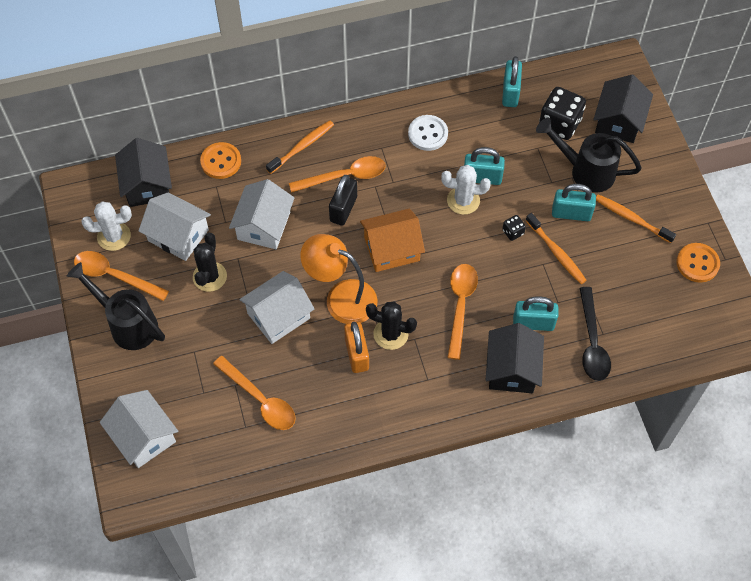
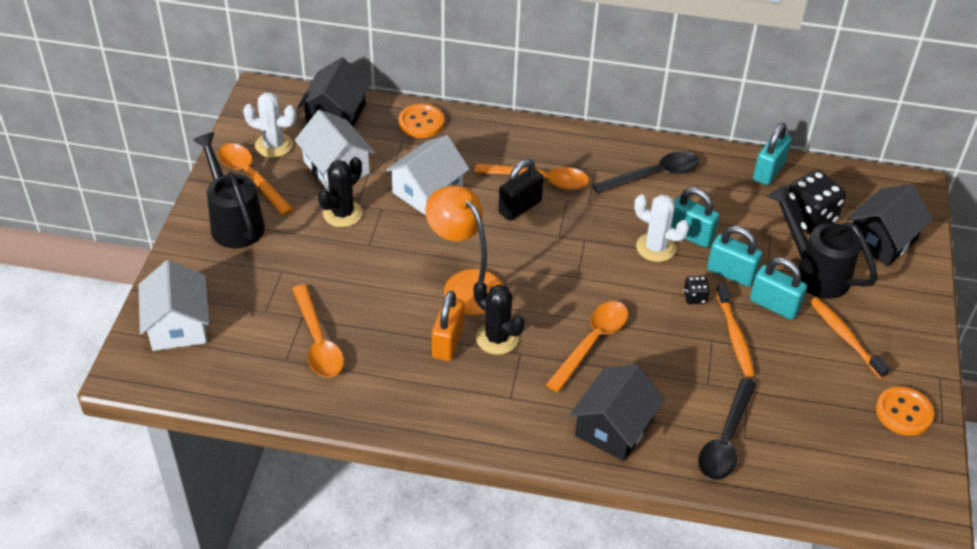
camera: 25 degrees right, 15 degrees down
white house [239,271,315,344] -> none
orange toothbrush [266,120,334,174] -> none
orange house [360,209,425,272] -> none
white button [408,115,448,151] -> black spoon [592,151,699,194]
turquoise padlock [513,296,558,331] -> turquoise padlock moved to [707,226,762,287]

